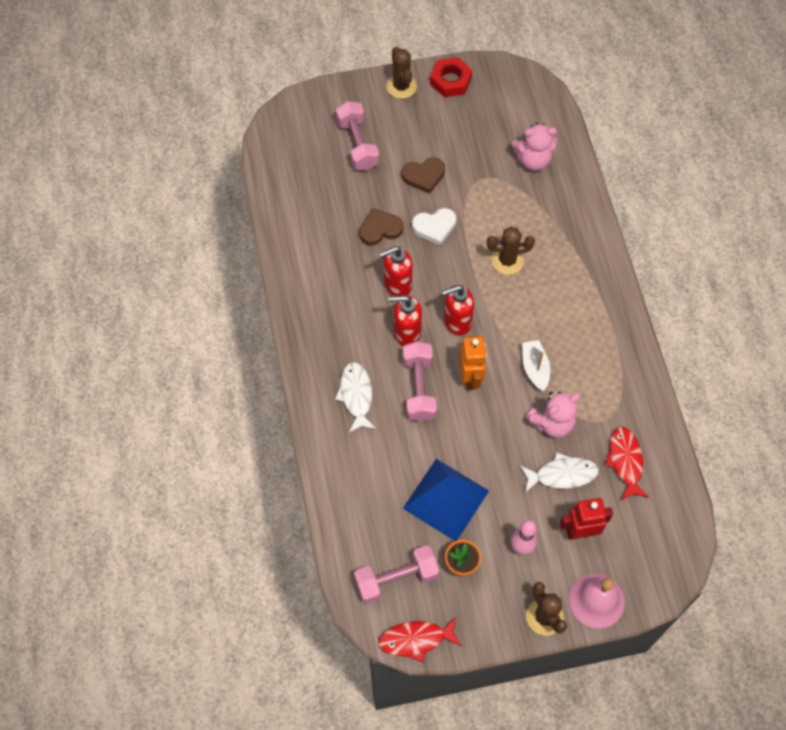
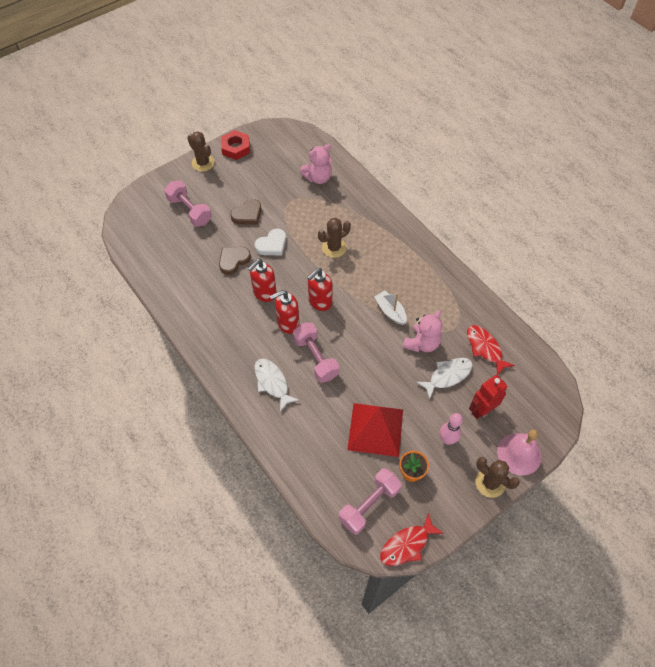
camera: 25 degrees left, 5 degrees down
blue pyramid [403,459,489,541] -> red pyramid [347,403,403,457]
orange robot [459,336,487,390] -> none

